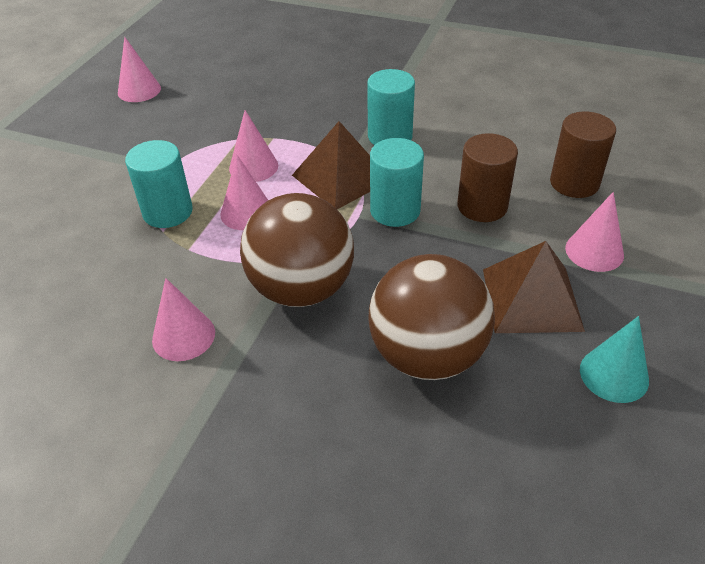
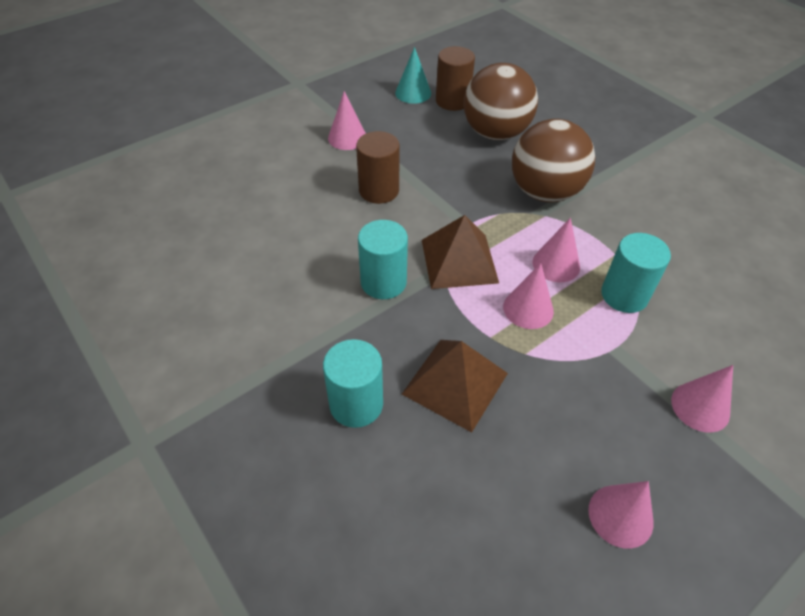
camera: 150 degrees left, 5 degrees up
pink cone [152,278,215,361] -> pink cone moved to [671,365,733,433]
turquoise cylinder [370,138,424,227] -> turquoise cylinder moved to [323,339,383,428]
brown pyramid [483,241,585,333] -> brown pyramid moved to [402,340,508,433]
brown cylinder [550,112,616,198] -> brown cylinder moved to [436,46,475,111]

